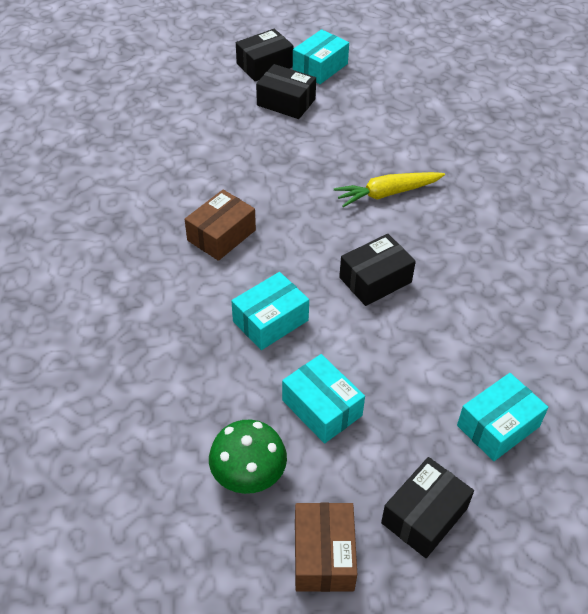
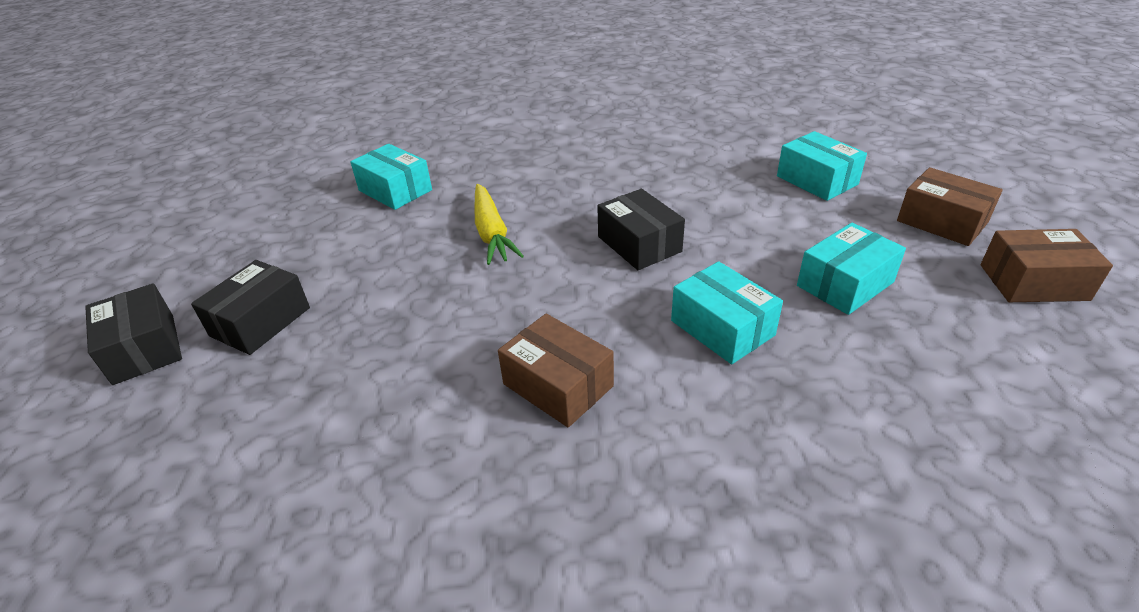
camera: 85 degrees left, 10 degrees down
green mushroom [209,420,287,494] -> none
turquoise box [293,29,349,84] -> turquoise box moved to [350,144,432,210]
black box [381,457,474,558] -> brown box [897,167,1003,246]

